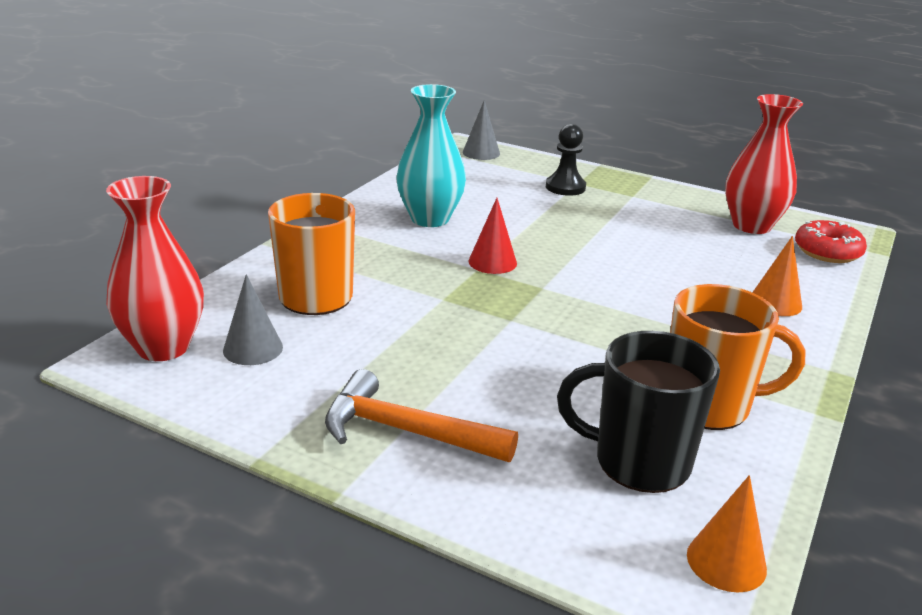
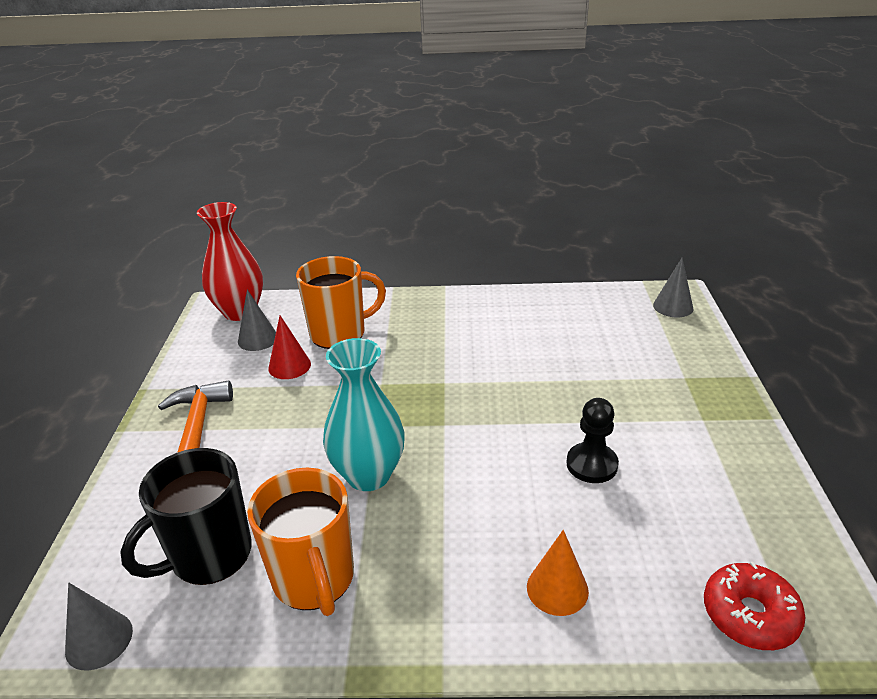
camera: 65 degrees right, 5 degrees up
turquoise vase [396,84,466,227] -> turquoise vase moved to [323,338,405,491]
red cone [468,198,517,274] -> red cone moved to [268,316,311,379]
black pawn [546,124,586,196] -> black pawn moved to [567,398,619,483]
black mug [557,331,720,493] -> black mug turned 120 degrees counterclockwise [120,448,252,585]
orange cone [687,475,767,592] -> grey cone [65,583,133,671]
red vase [725,94,803,234] -> none

